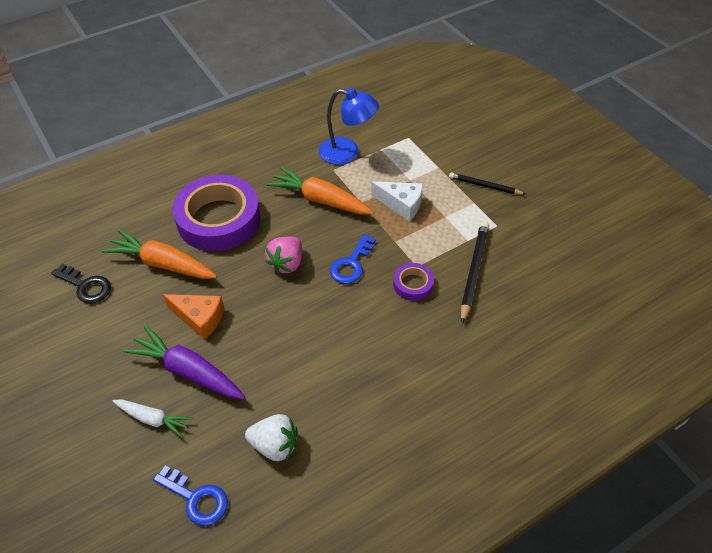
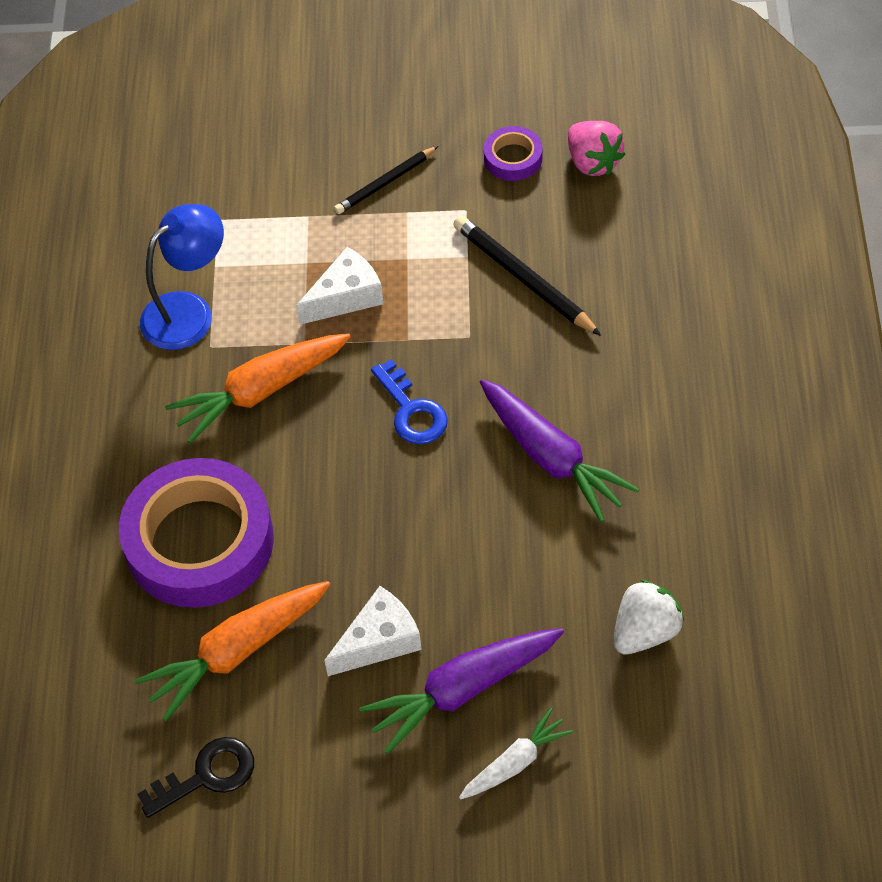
camera: 55 degrees left, 5 degrees up
blue key [153,465,228,526] -> none
orange cheese [163,294,224,340] -> white cheese [324,586,422,676]
pink strawberry [265,237,302,274] -> pink strawberry moved to [568,121,626,176]
purple tape [393,263,434,301] -> purple tape moved to [484,126,542,181]
none -> purple carrot [480,379,639,522]

